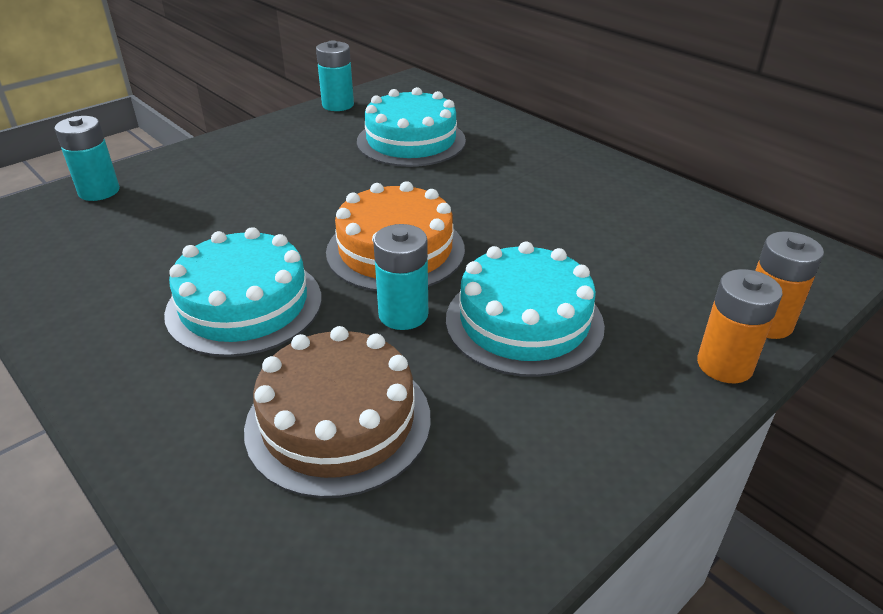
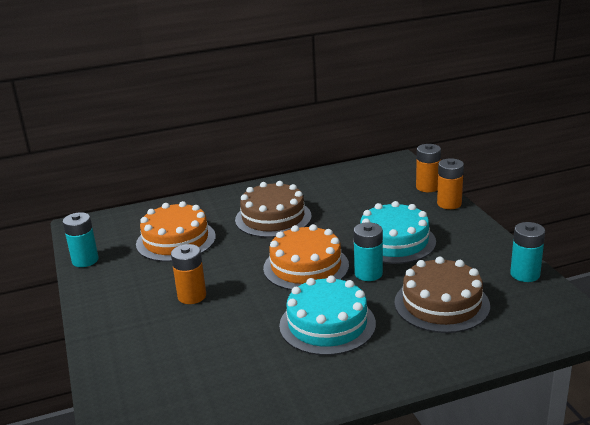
camera: 65 degrees left, 10 degrees down
turquoise battery [54,116,120,201] -> turquoise battery moved to [510,222,545,282]
turquoise cake [357,87,466,167] -> orange cake [136,201,216,262]
none -> orange battery [171,244,206,304]
none -> brown cake [235,181,312,238]

